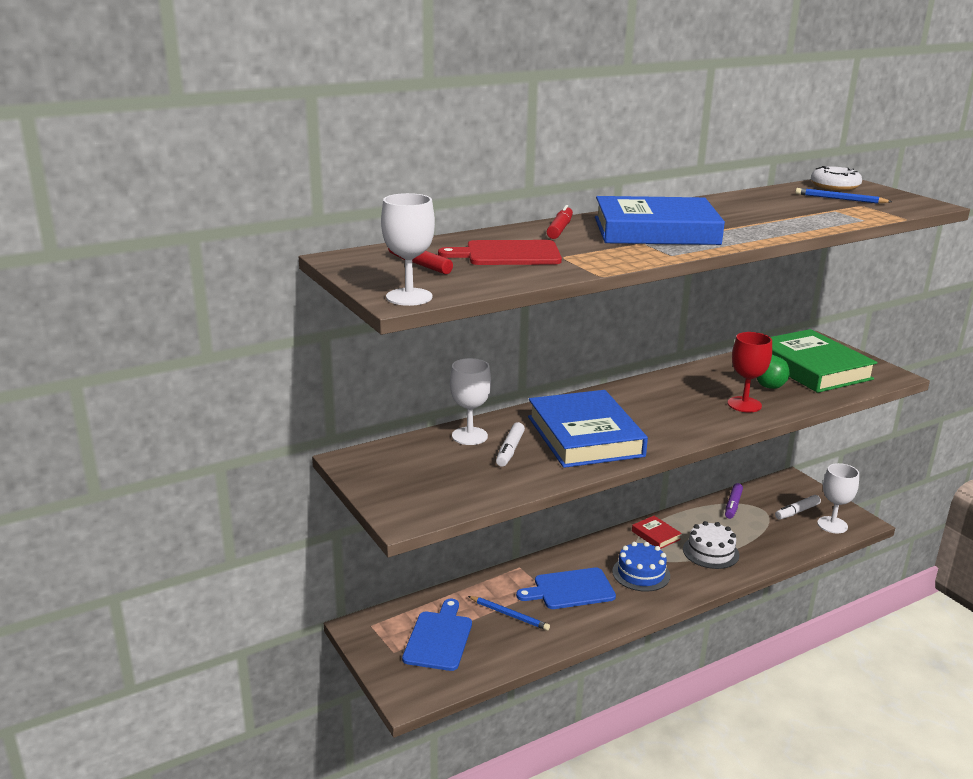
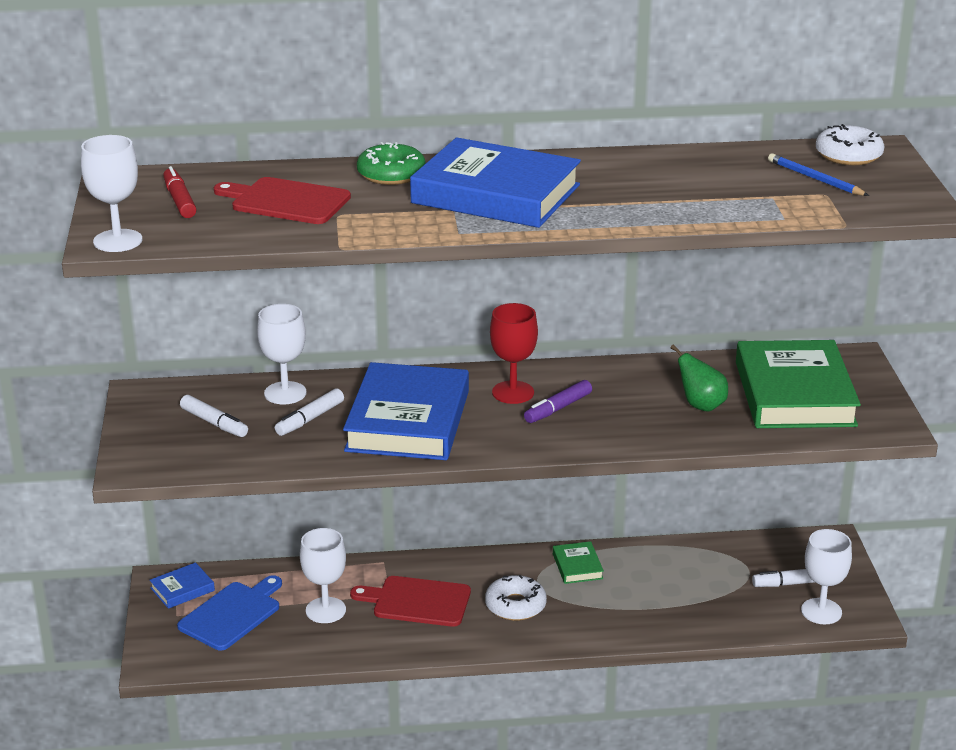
camera: 25 degrees right, 5 degrees up
blue pencil [468,596,550,631] -> white goblet [300,528,346,623]
blue cutting board [516,567,616,609] -> red cutting board [350,576,471,627]
red marker [546,205,573,239] -> green donut [357,142,426,185]
blue cake [612,542,670,592] -> white donut [485,575,547,621]
red book [632,516,682,549] -> green book [553,541,604,584]
white cake [683,521,739,569] -> none
purple marker [725,483,743,519] -> purple marker moved to [524,380,592,423]
red goblet [728,332,772,412] -> red goblet moved to [490,303,538,404]
none -> blue book [150,562,215,609]
none -> white marker [180,395,248,437]

